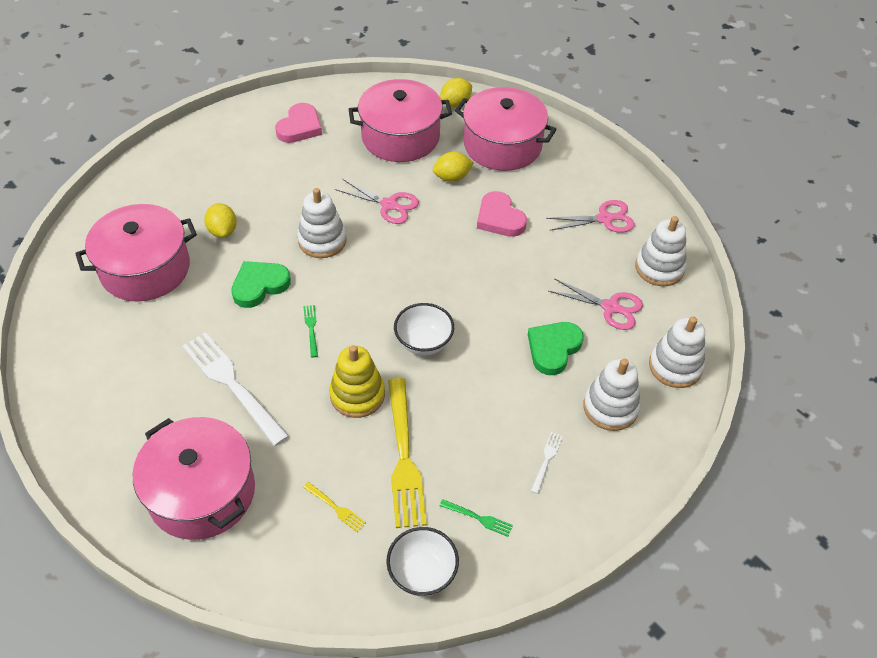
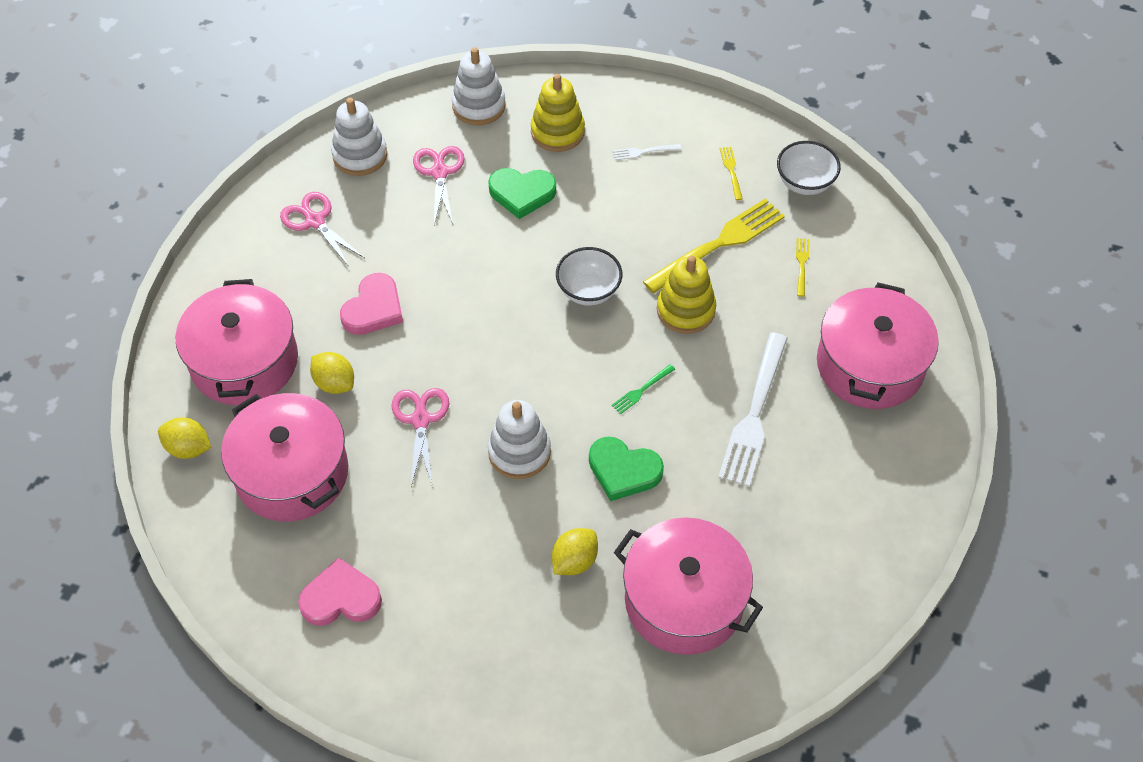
camera: 120 degrees left, 5 degrees up
green fork [440,499,513,537] -> yellow fork [720,147,743,200]
white stacking toy [583,359,641,431] -> yellow stacking toy [531,74,585,152]

